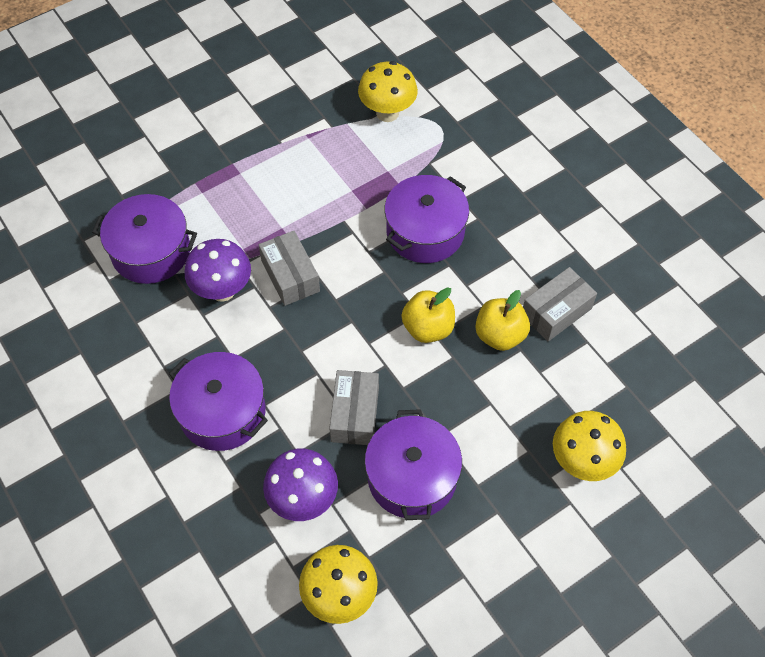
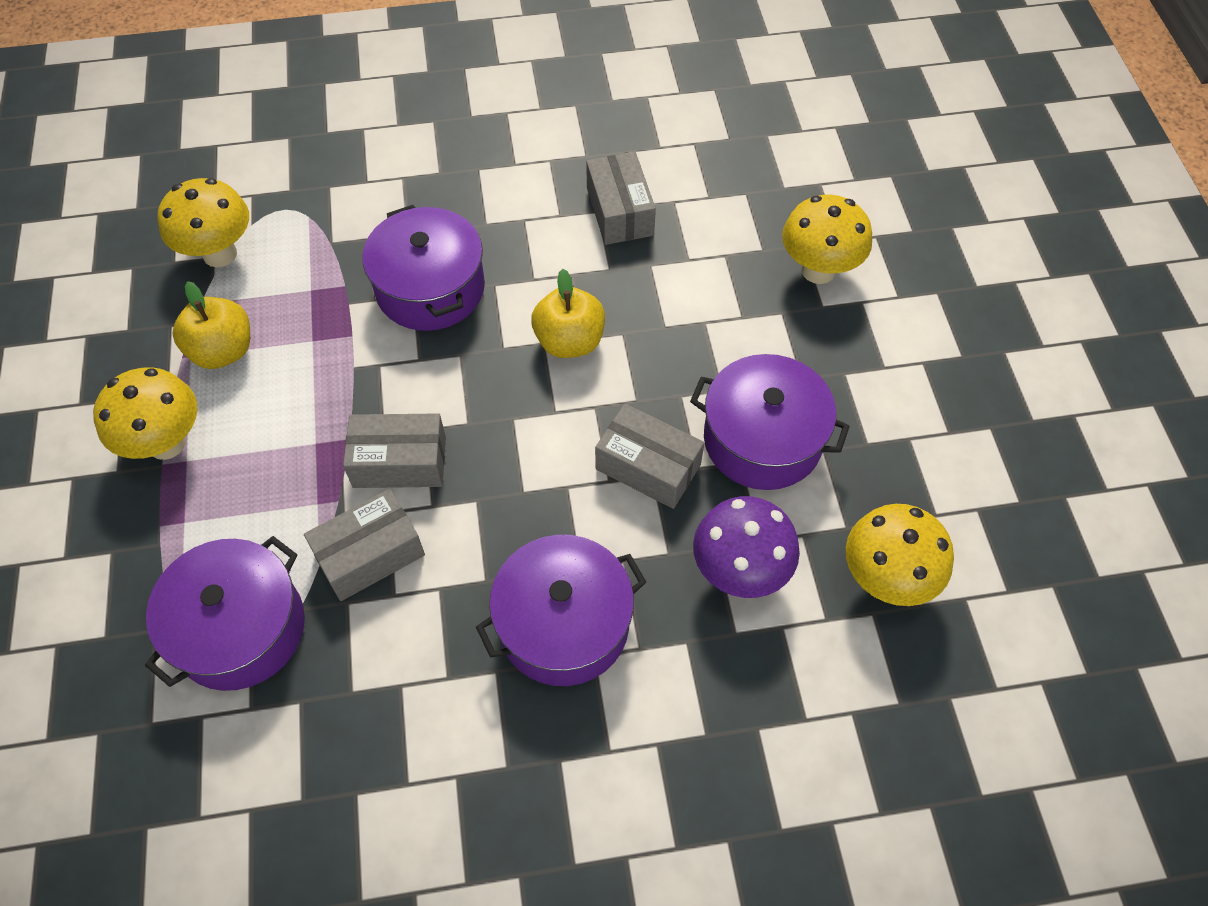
camera: 65 degrees left, 0 degrees up
purple mushroom [185,239,251,302] -> grey box [304,489,425,601]
yellow apple [475,290,530,351] -> yellow apple moved to [173,281,250,369]
none -> yellow mushroom [93,367,198,460]

